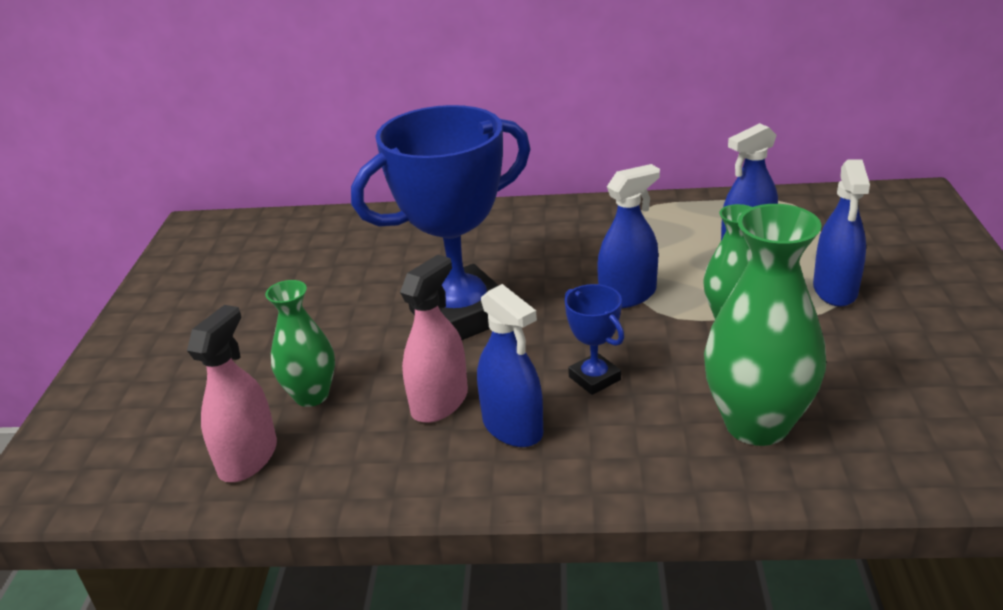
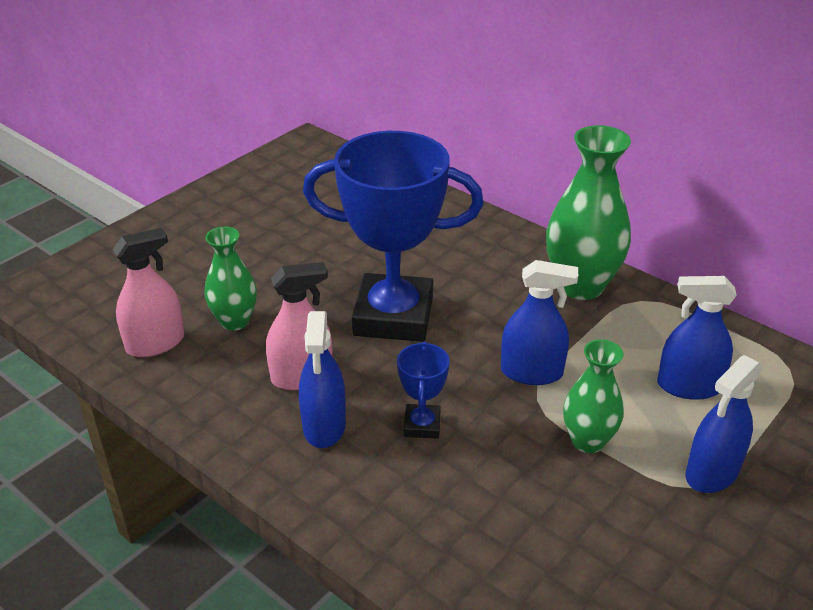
camera: 35 degrees right, 5 degrees up
green vase [704,204,826,446] -> green vase moved to [546,125,631,300]

